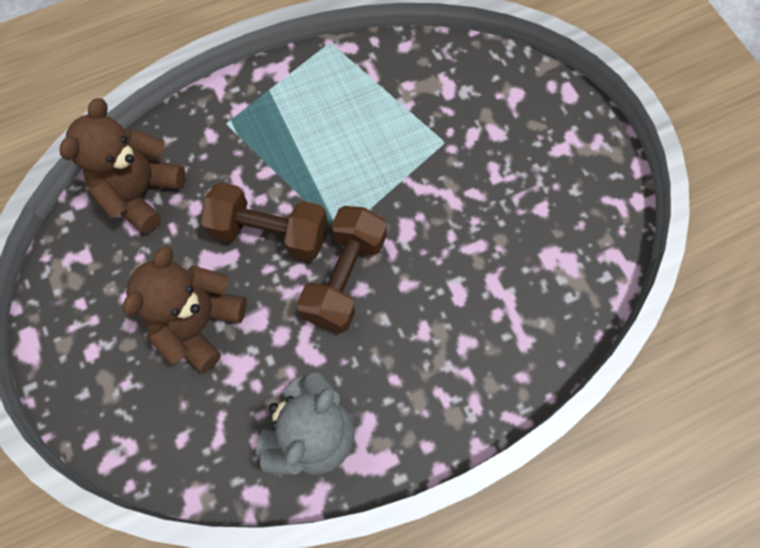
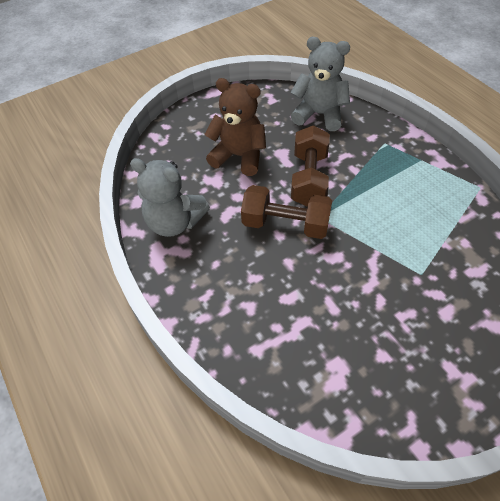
camera: 85 degrees right, 15 degrees down
brown teddy bear [60,98,186,234] -> grey teddy bear [291,37,350,131]

